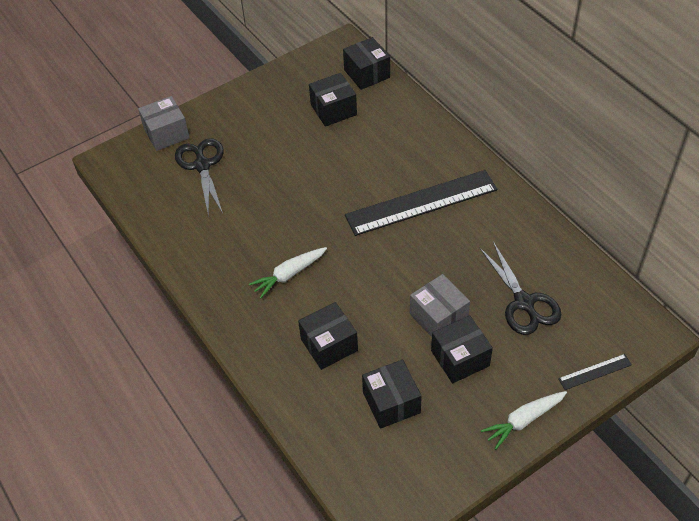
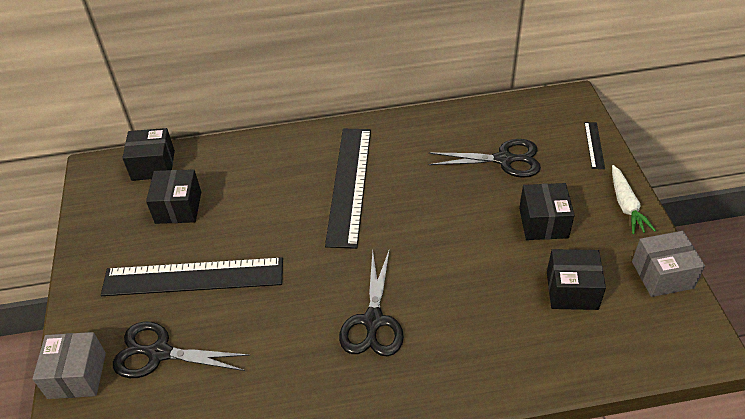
camera: 65 degrees left, 5 degrees down
white carrot [249,247,327,299] -> black scissors [339,251,404,356]
black box [298,302,358,370] -> none
grey box [410,274,470,337] -> grey box moved to [632,231,705,297]
none -> black ruler [101,257,283,296]

